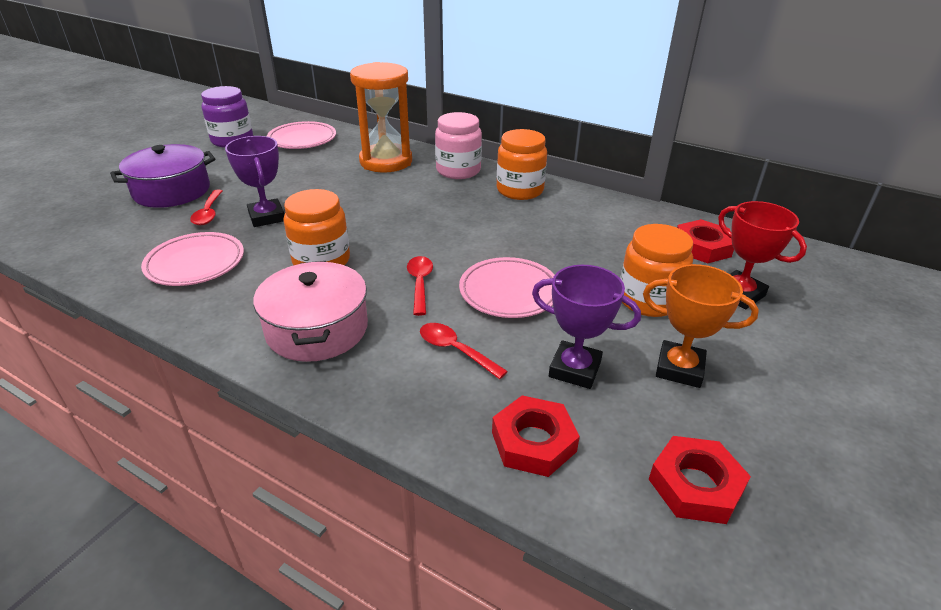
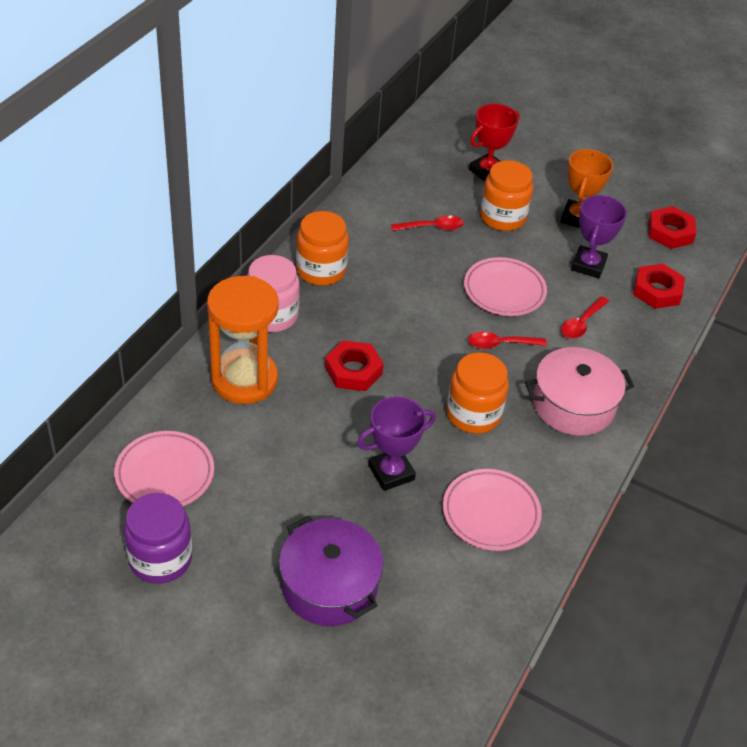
camera: 95 degrees left, 10 degrees up
red spoon [190,190,222,225] -> red spoon moved to [391,215,464,231]
red nut [677,219,734,263] -> red nut moved to [325,341,384,391]

